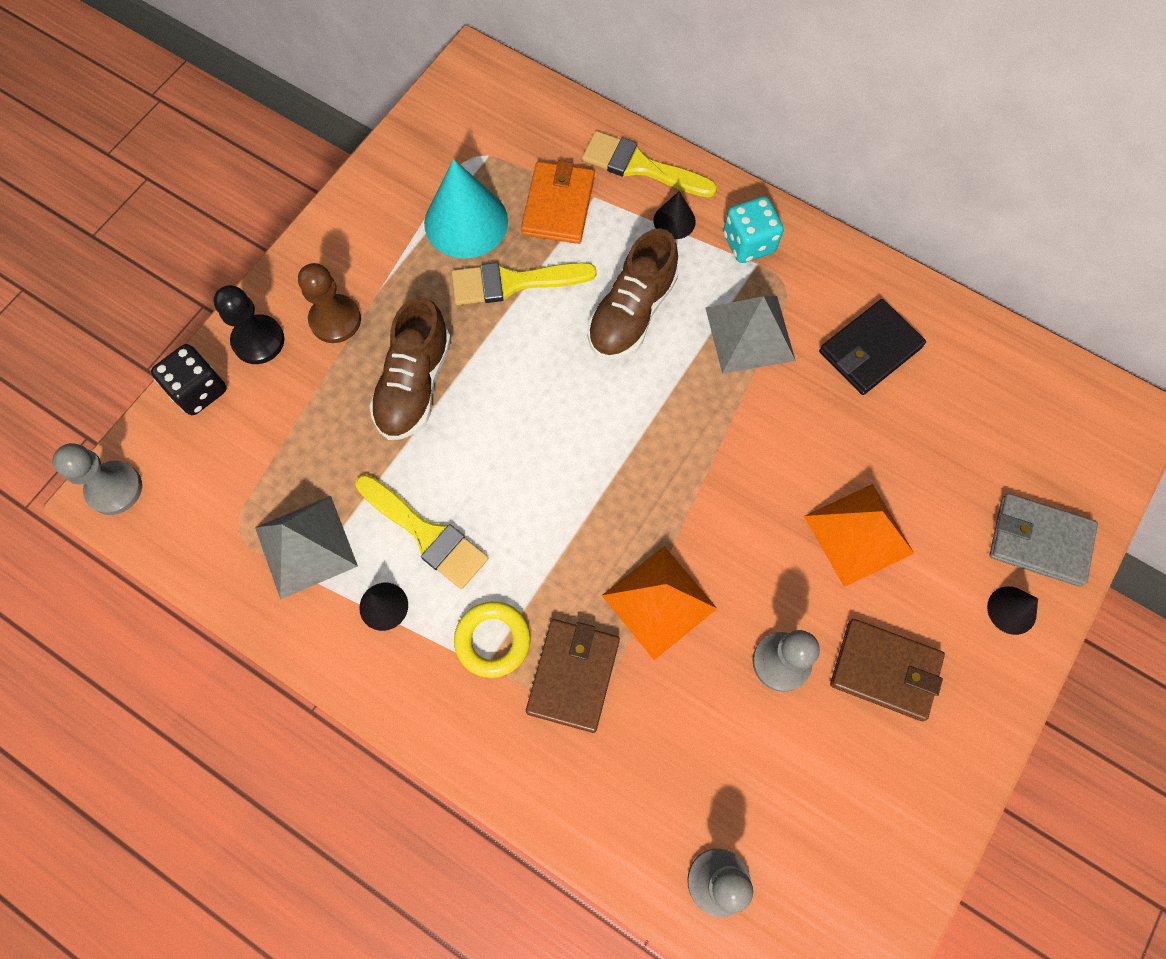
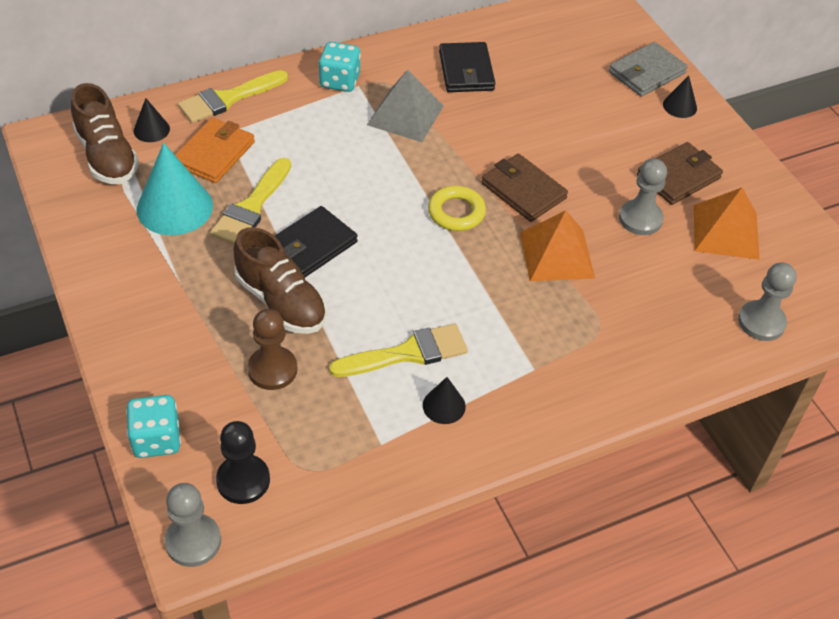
camera: 60 degrees left, 20 degrees down
black dice [151,344,226,415] -> turquoise dice [126,395,181,458]
black pawn [213,285,284,364] -> black pawn moved to [216,421,270,504]
grey pyramid [255,496,358,600] -> none
brown pawn [298,263,361,343] -> brown pawn moved to [247,309,298,390]
yellow ring [454,601,531,678] -> yellow ring moved to [428,186,486,231]
orange wallet [521,161,595,244] -> orange wallet turned 75 degrees clockwise [175,118,255,183]
brown wallet [526,619,620,733] -> brown wallet moved to [481,154,568,222]
brown shoe [587,228,678,360] -> brown shoe moved to [71,83,139,184]
black cone [653,191,696,239] -> black cone moved to [134,98,170,142]
orange pyramid [804,484,914,587] -> orange pyramid moved to [694,188,760,260]
none -> black wallet [275,206,358,277]

